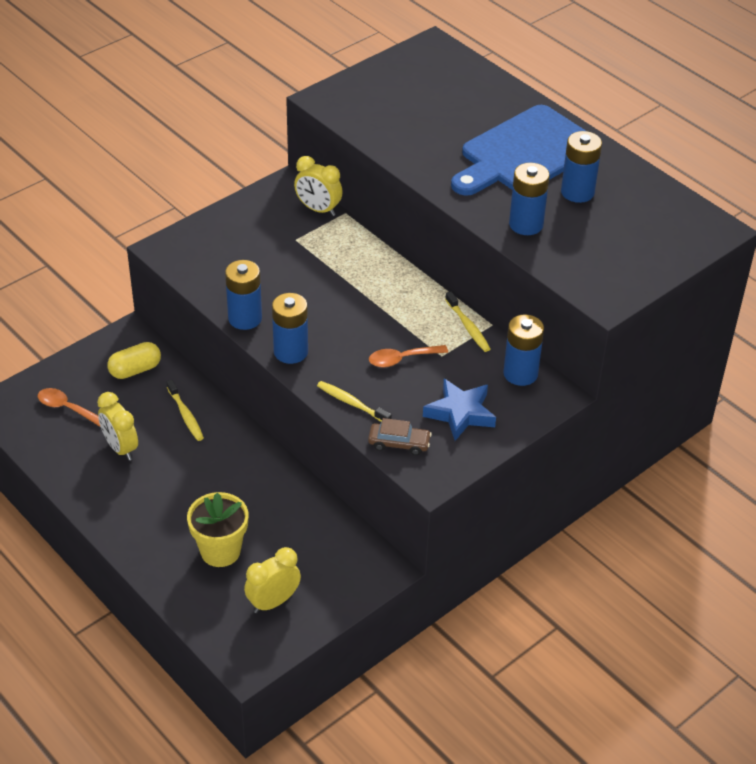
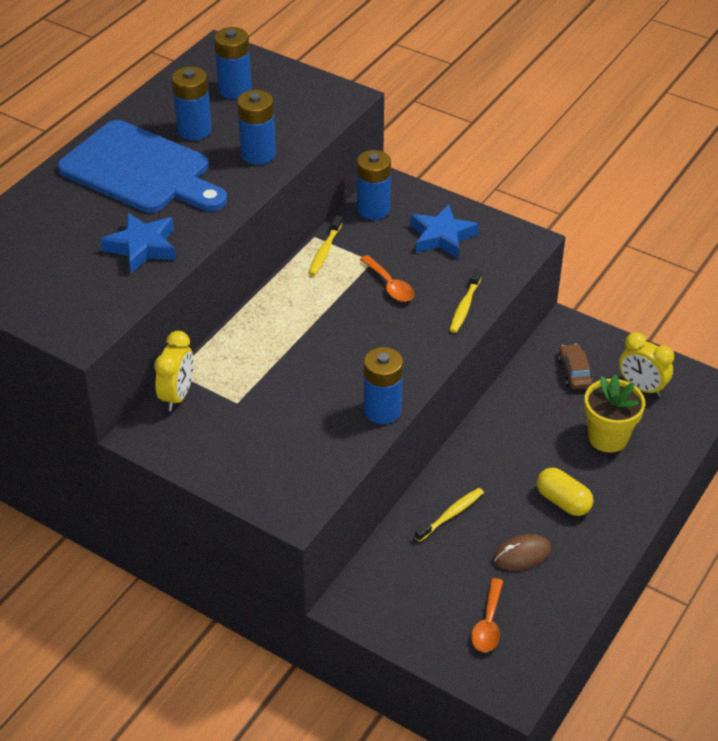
camera: 105 degrees left, 0 degrees up
yellow clock [97,392,138,461] -> brown mouse [493,534,551,571]
yellow capsule [107,342,161,379] -> yellow capsule moved to [537,468,593,516]
blue battery [272,293,308,364] -> blue battery moved to [214,27,252,99]
brown car [368,418,432,455] -> brown car moved to [558,344,593,389]
yellow toothbrush [445,291,490,352] -> yellow toothbrush turned 150 degrees clockwise [308,215,342,276]
none -> blue star [100,212,176,274]

